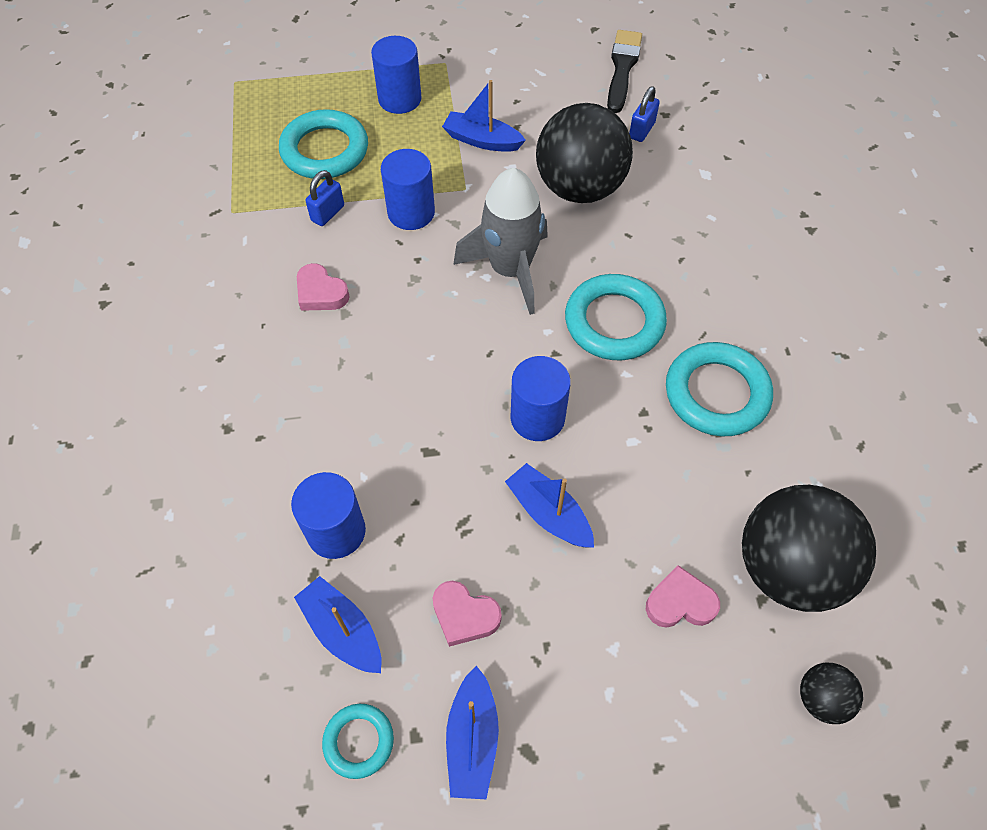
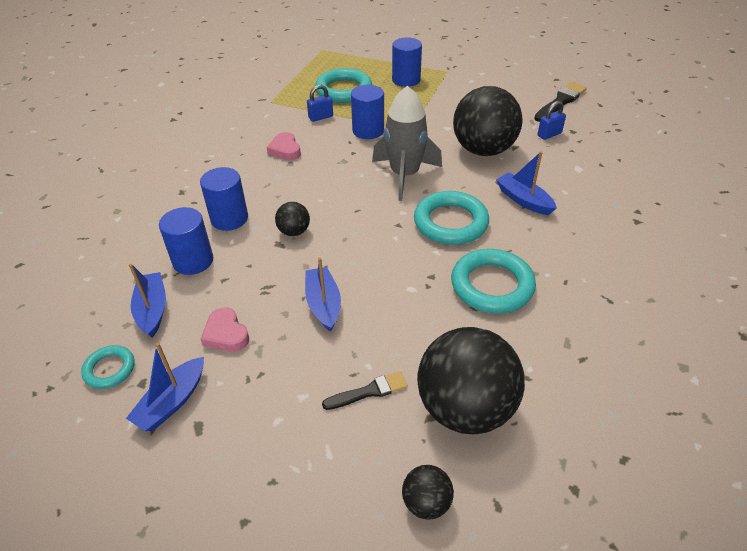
camera: 30 degrees right, 15 degrees down
blue boat [442,80,526,152] -> blue boat moved to [496,151,557,215]
blue cylinder [510,356,571,441] -> blue cylinder moved to [200,167,248,231]
pink heart [646,565,720,628] -> black brush [322,371,408,410]
none -> black ball [275,202,310,236]

